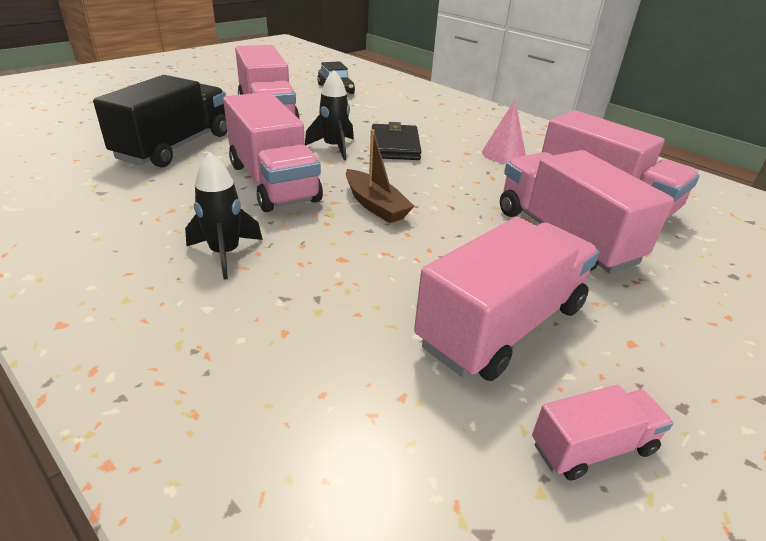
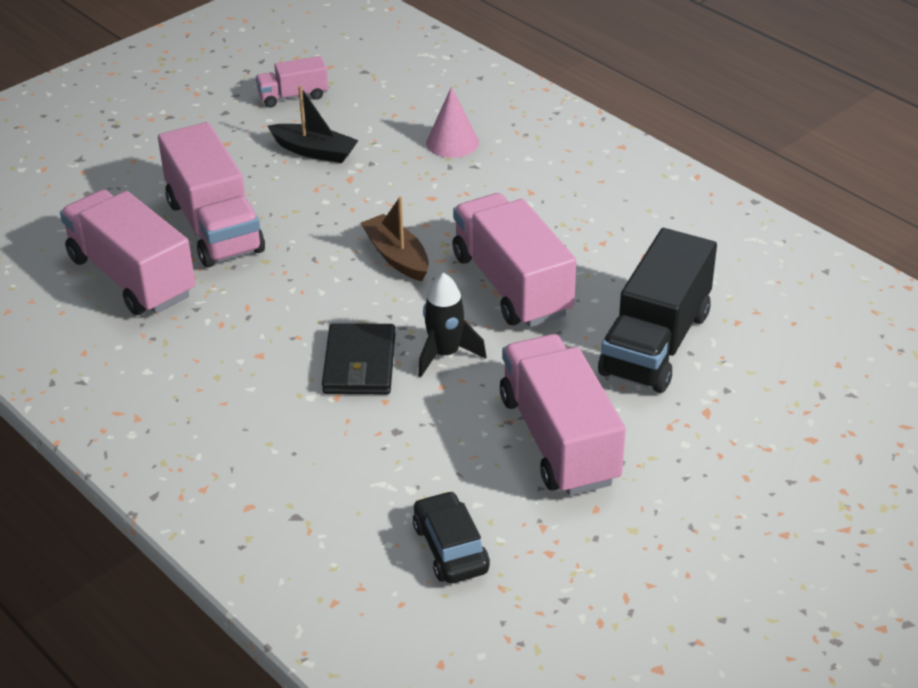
camera: 175 degrees left, 5 degrees up
black rocket [185,152,263,280] -> none
pink truck [414,217,599,381] -> black boat [267,86,358,163]
pink cone [482,100,526,164] -> pink cone moved to [426,86,479,158]

